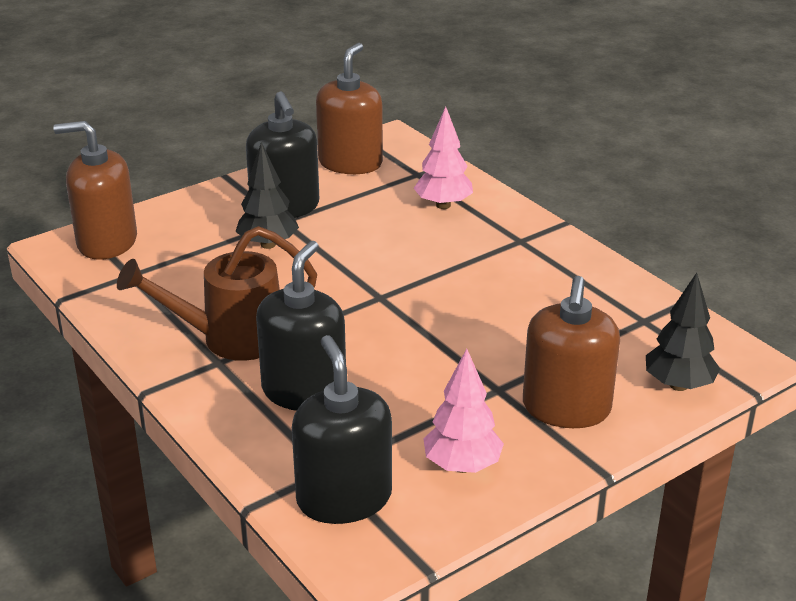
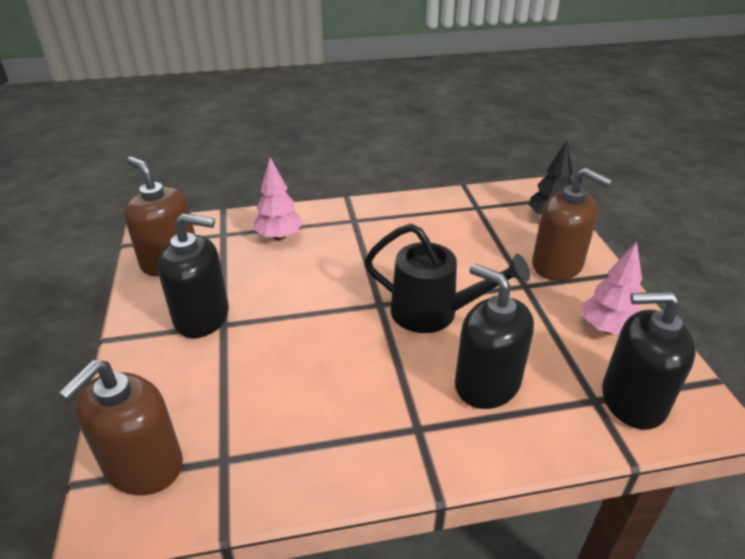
camera: 65 degrees left, 5 degrees up
brown watering can [117,226,317,361] -> none
black tree [235,142,299,249] -> none
none -> black watering can [364,224,530,333]

